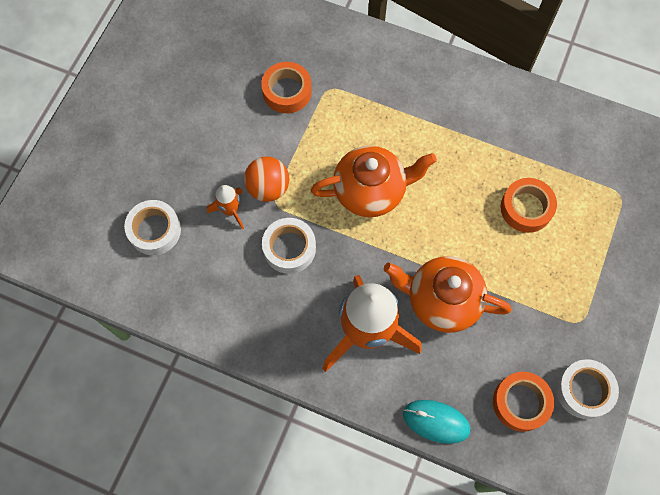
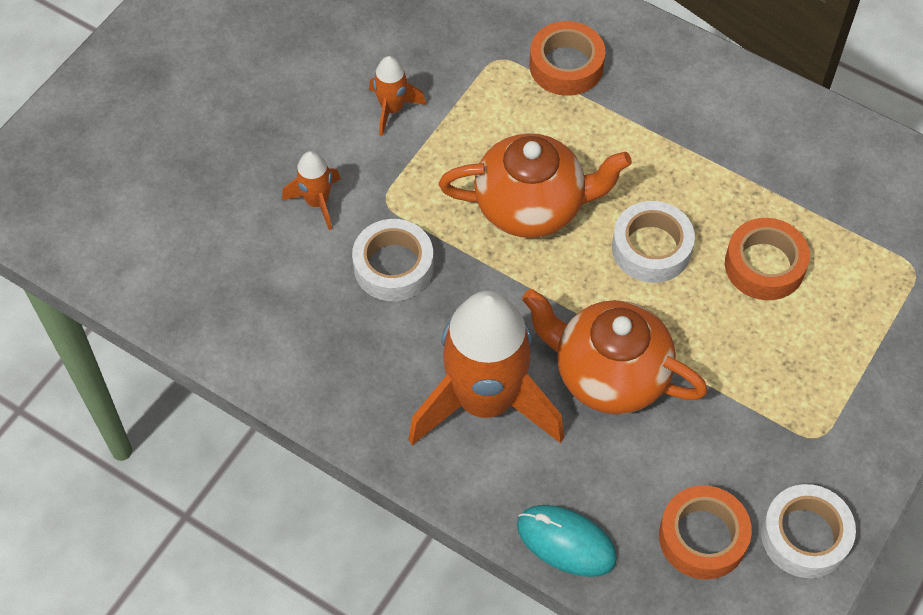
camera: 10 degrees right, 10 degrees down
white tape [124,200,181,255] -> white tape moved to [612,201,695,283]
orange ball [244,156,289,202] -> none
orange tape [261,62,312,113] -> orange tape moved to [529,21,605,96]
none -> orange rocket [369,56,426,136]

